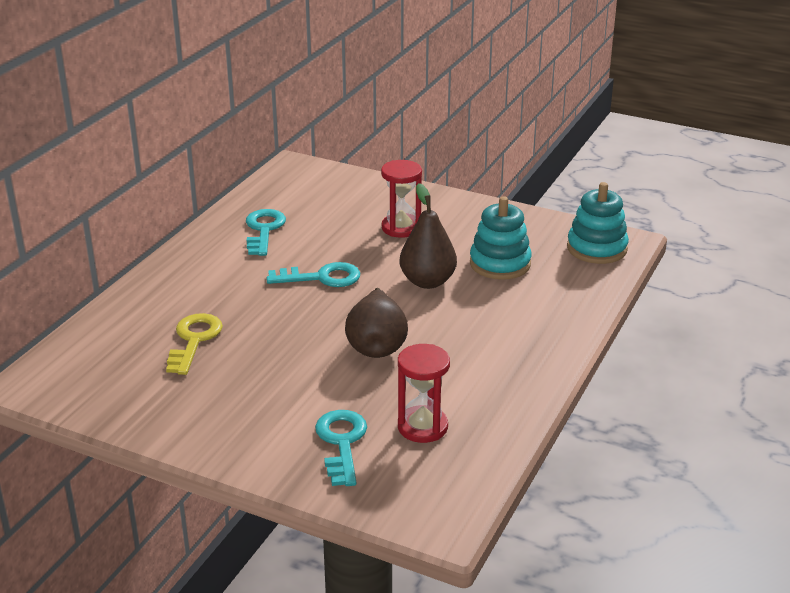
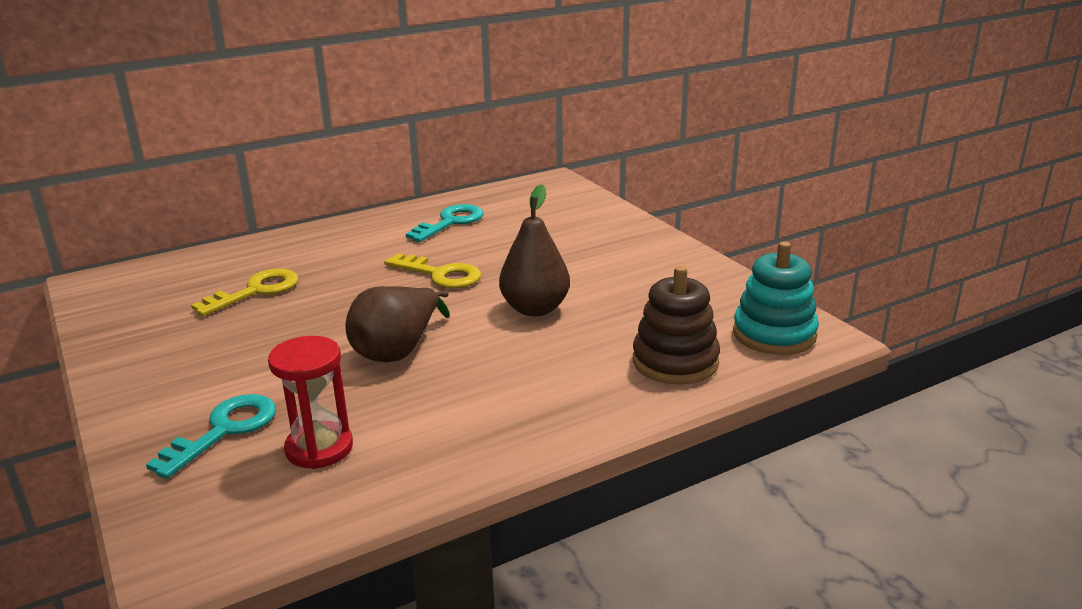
camera: 35 degrees right, 5 degrees down
turquoise key [266,262,360,287] -> yellow key [384,253,481,288]
red hourglass [381,160,422,238] -> none
turquoise stacking toy [470,196,532,280] -> none
none -> brown stacking toy [633,266,720,385]

